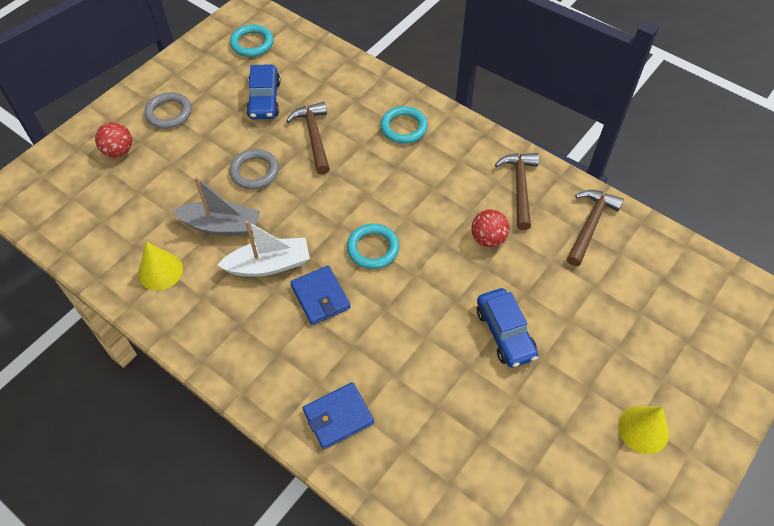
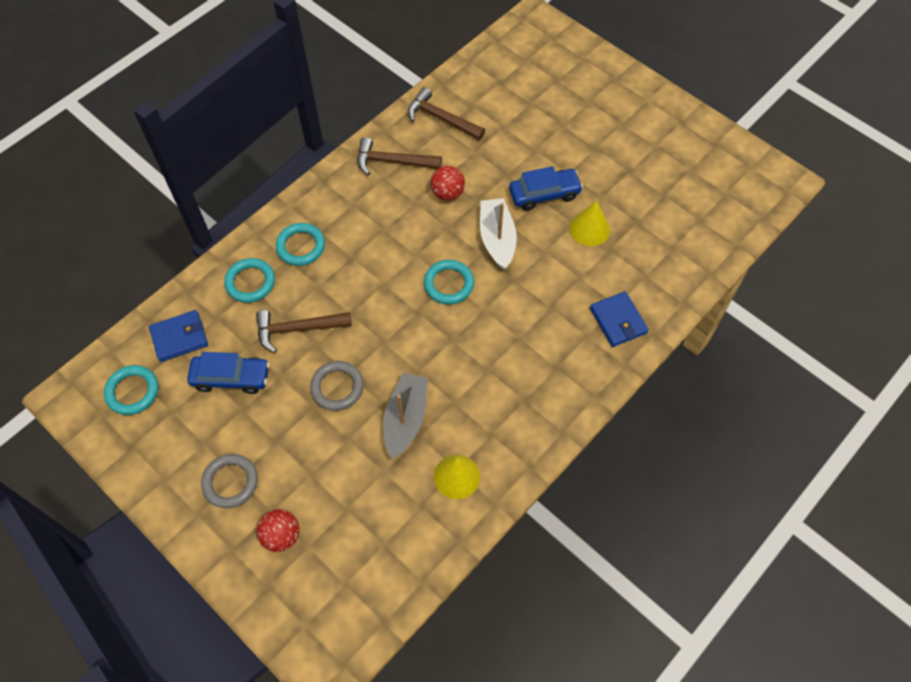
camera: 85 degrees left, 5 degrees up
white boat [217,220,310,277] -> white boat moved to [480,198,517,270]
blue wallet [290,266,351,325] -> blue wallet moved to [149,310,208,362]
yellow cone [618,406,669,454] -> yellow cone moved to [570,201,610,246]
none -> turquoise ring [224,258,275,303]

